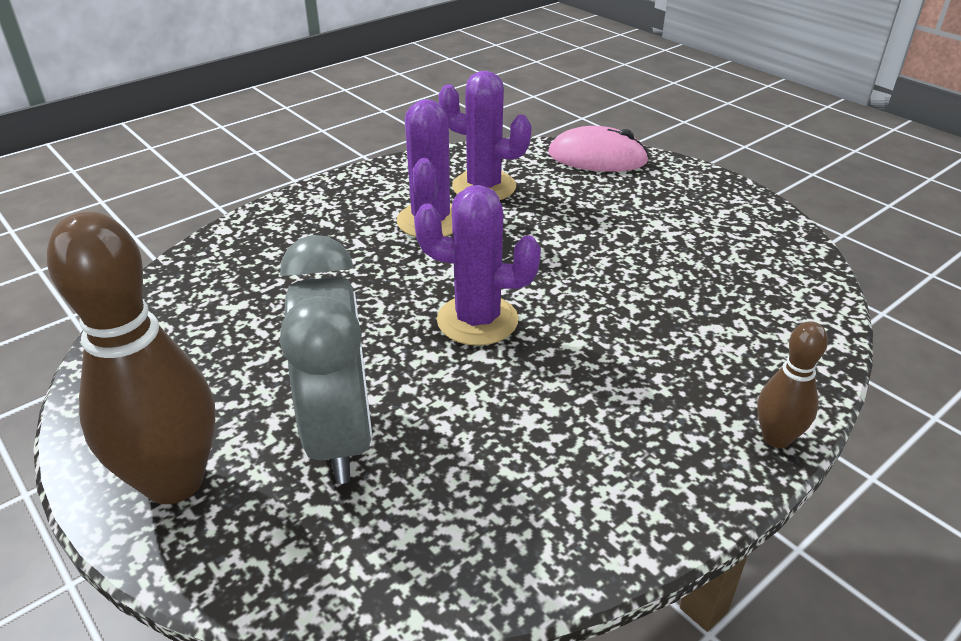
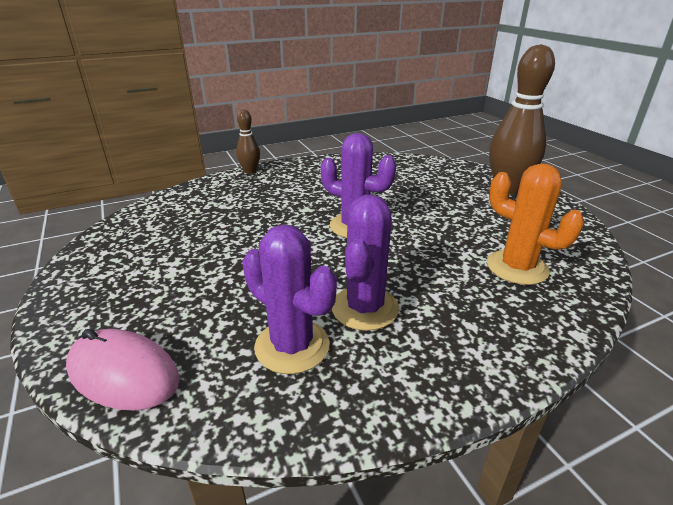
camera: 165 degrees left, 5 degrees down
grey clock [280,235,372,484] -> none
none -> orange cactus [487,163,584,285]

